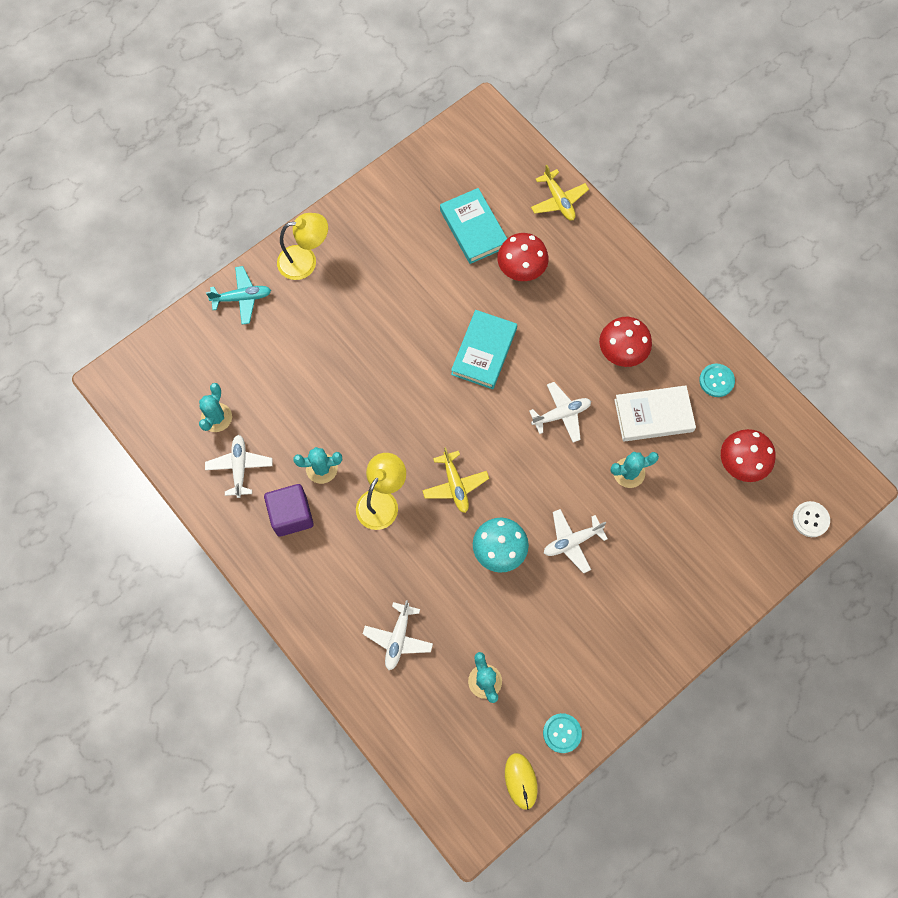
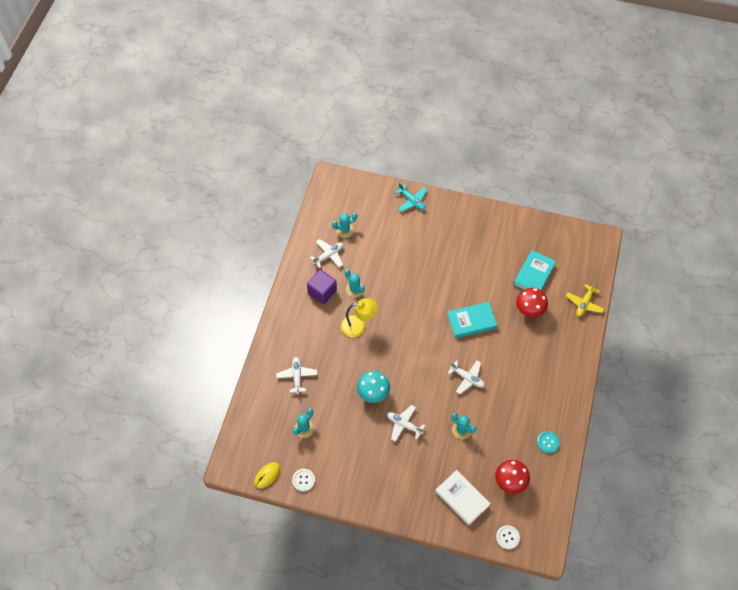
camera: 55 degrees right, 10 degrees down
yellow lamp [277,213,328,280] -> none
white plane [363,600,433,670] -> white plane turned 105 degrees clockwise [276,357,318,394]
yellow plane [422,447,489,513] -> none
turquoise button [543,713,582,753] -> white button [292,469,315,492]
red mushroom [599,317,652,367] -> none
white book [614,385,696,442] -> white book moved to [435,470,491,526]

